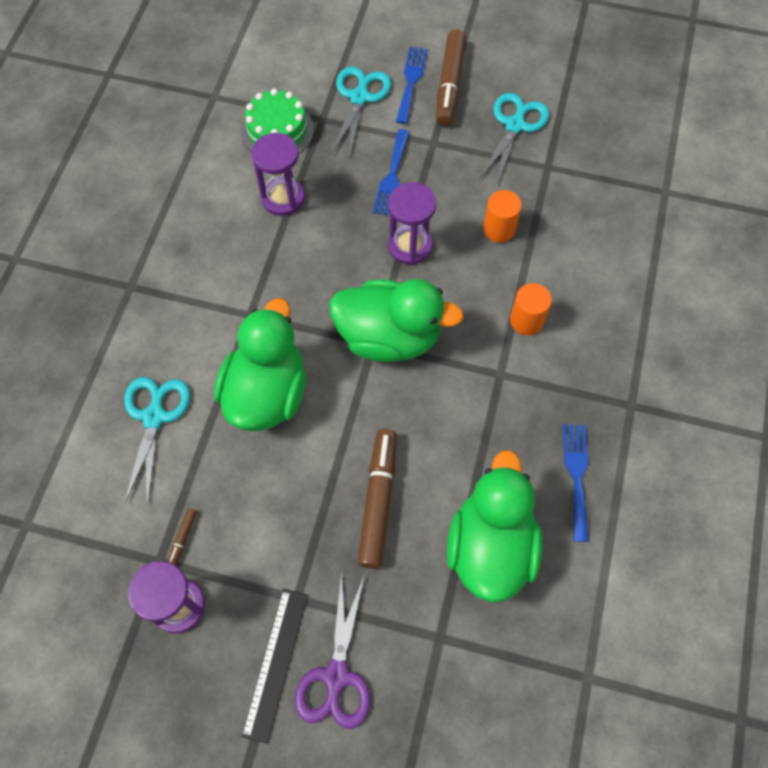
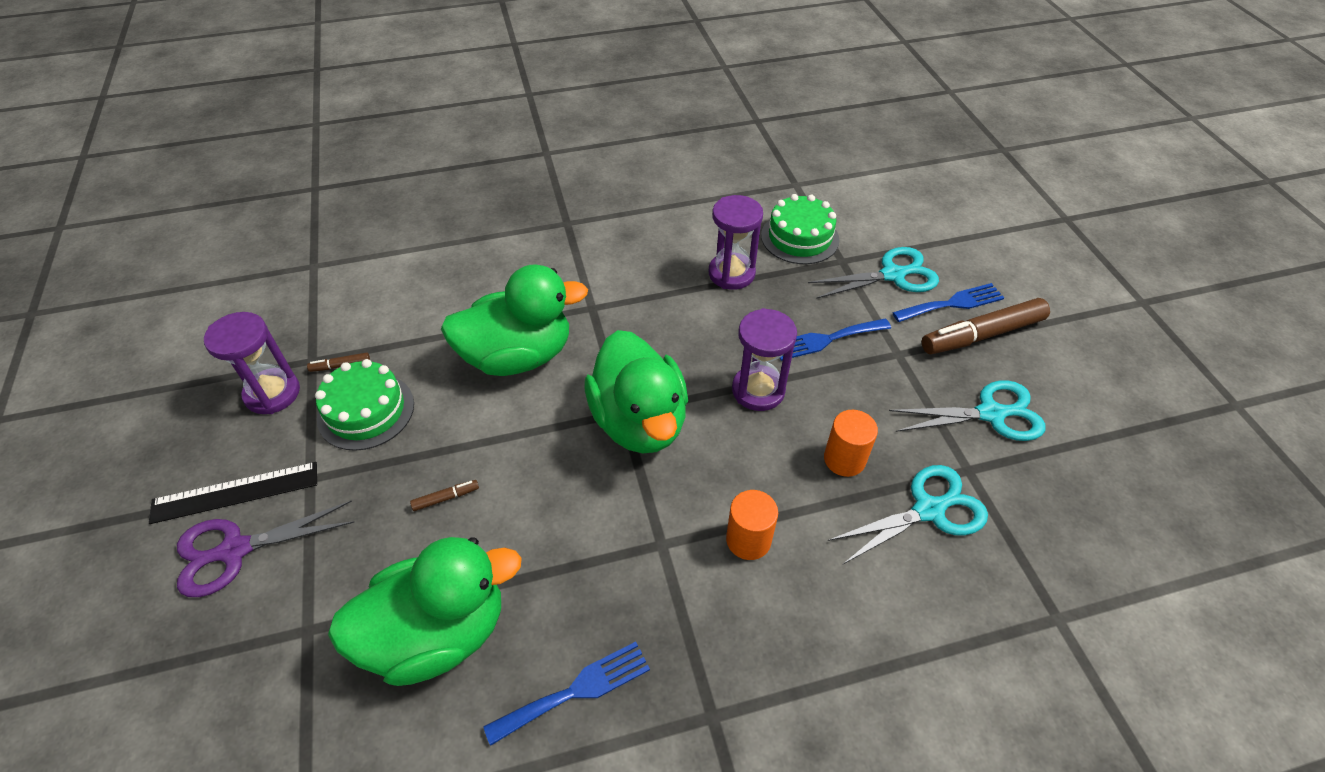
camera: 60 degrees right, 15 degrees down
turquoise scissors [124,377,190,506] -> turquoise scissors moved to [828,465,988,564]
brown marker [357,429,397,569] -> brown marker [410,480,479,511], size x0.41
none -> green cake [315,359,414,451]

